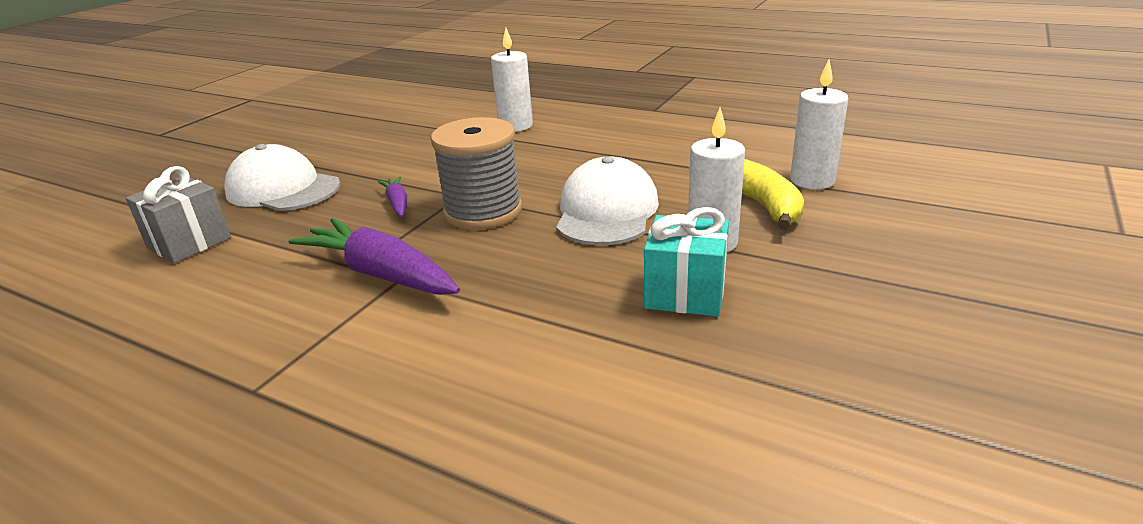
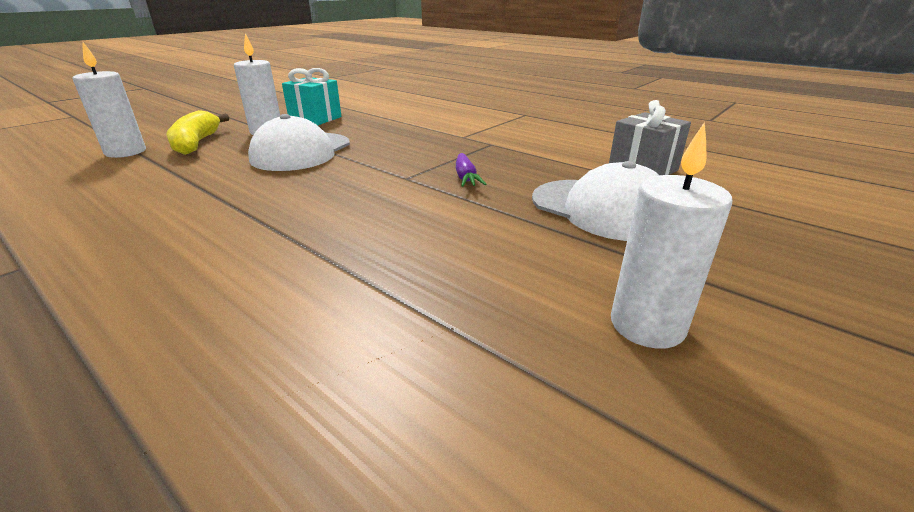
camera: 170 degrees left, 0 degrees up
purple carrot [288,218,460,295] -> none
grey spool [431,117,523,230] -> none
white candle [491,28,533,132] -> white candle moved to [611,122,732,349]

